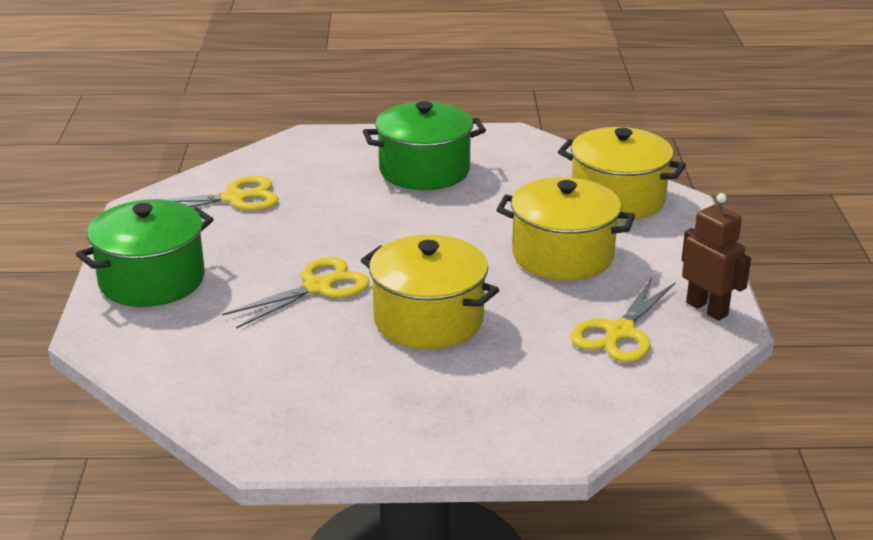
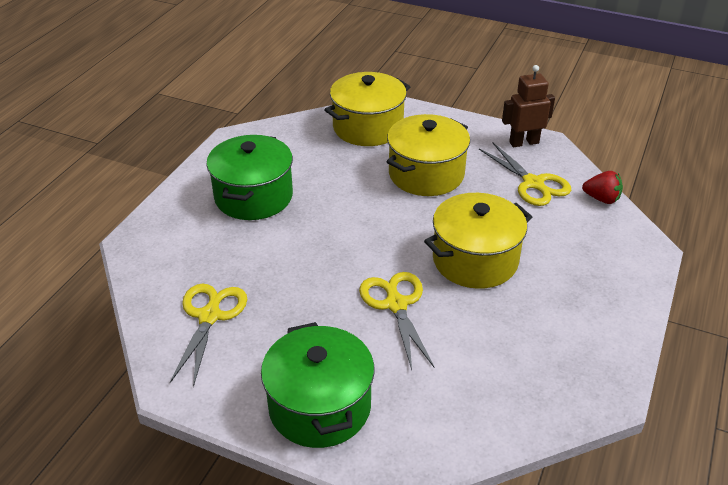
camera: 65 degrees left, 10 degrees up
none -> red strawberry [582,171,623,204]

